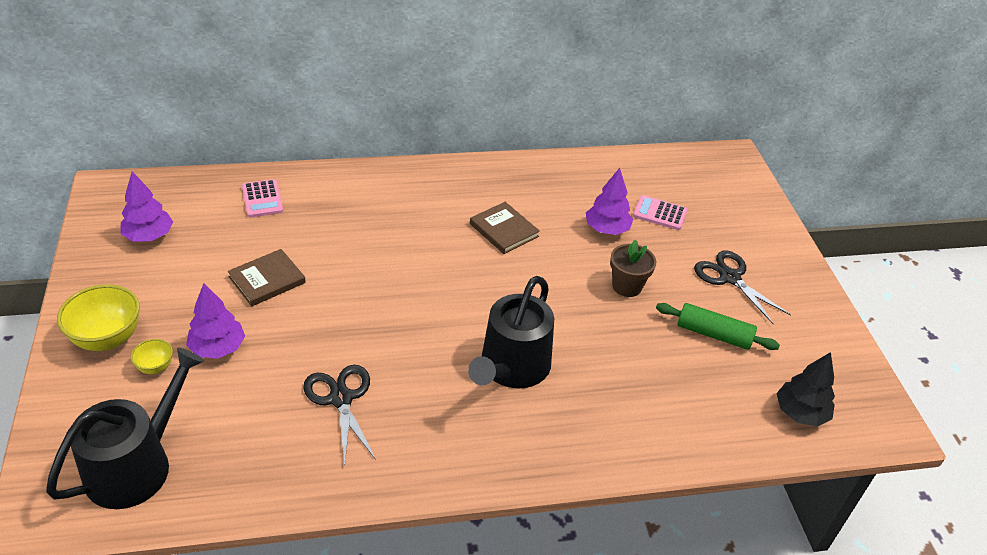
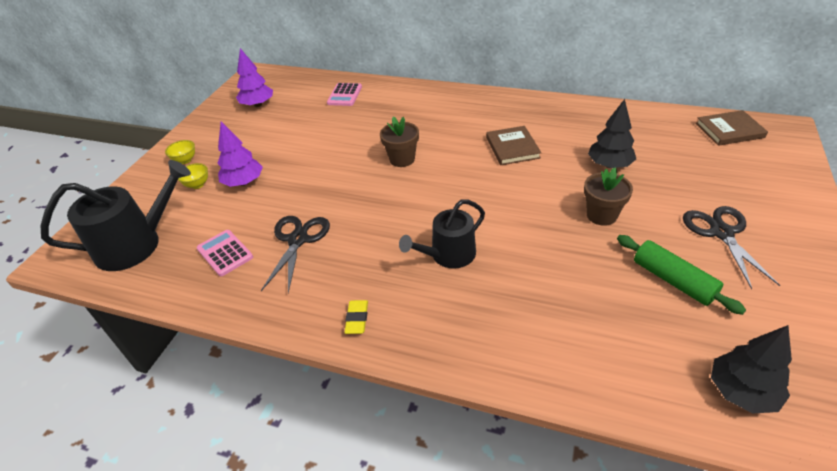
camera: 35 degrees right, 0 degrees up
yellow bowl [57,284,140,351] -> yellow bowl [165,140,195,164], size x0.51
brown book [228,249,306,306] -> brown book moved to [696,110,768,146]
black watering can [468,276,554,388] -> black watering can [399,199,485,269], size x0.66
purple tree [586,168,633,235] -> black tree [588,99,636,168]
pink calculator [633,195,688,230] -> pink calculator moved to [197,230,253,276]
none -> yellow eraser [345,300,368,334]
none -> brown flower pot [380,116,419,167]

